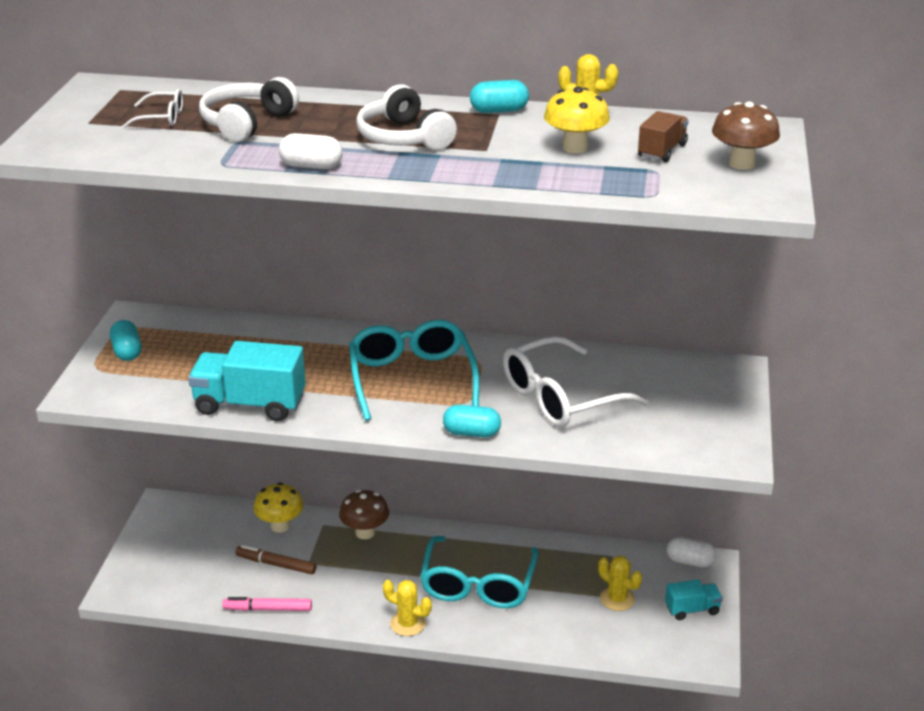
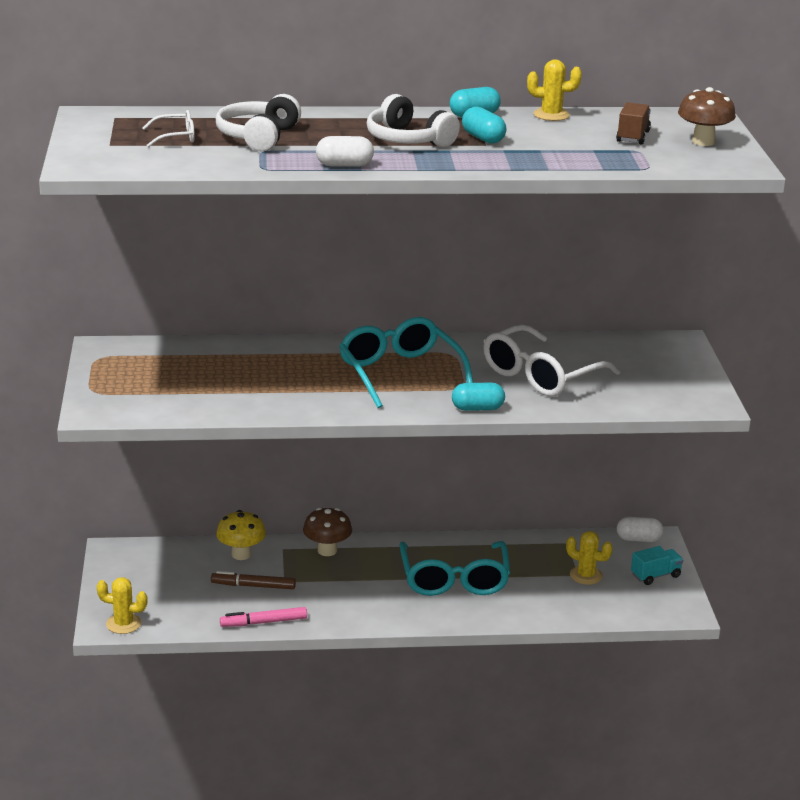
camera: 15 degrees left, 5 degrees down
turquoise capsule [110,320,142,361] -> turquoise capsule moved to [462,107,507,143]
turquoise truck [188,341,306,421] -> none
yellow cactus [383,580,432,636] -> yellow cactus moved to [97,577,147,634]
yellow mushroom [544,87,610,154] -> none

